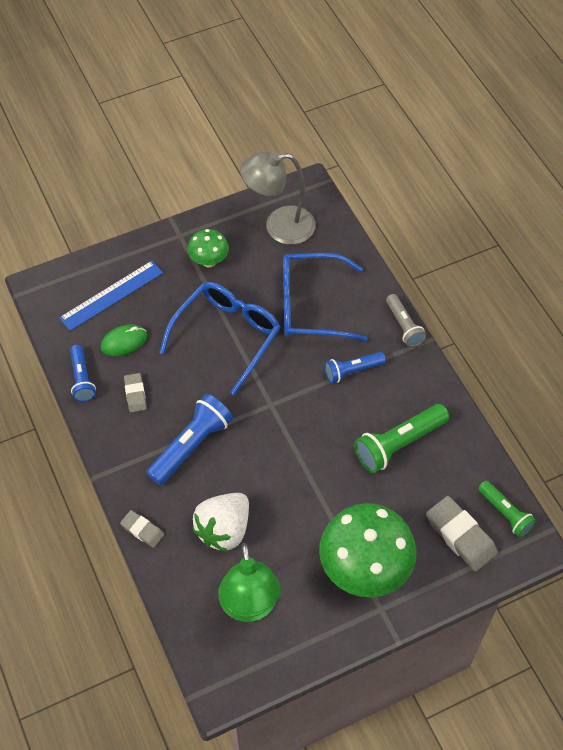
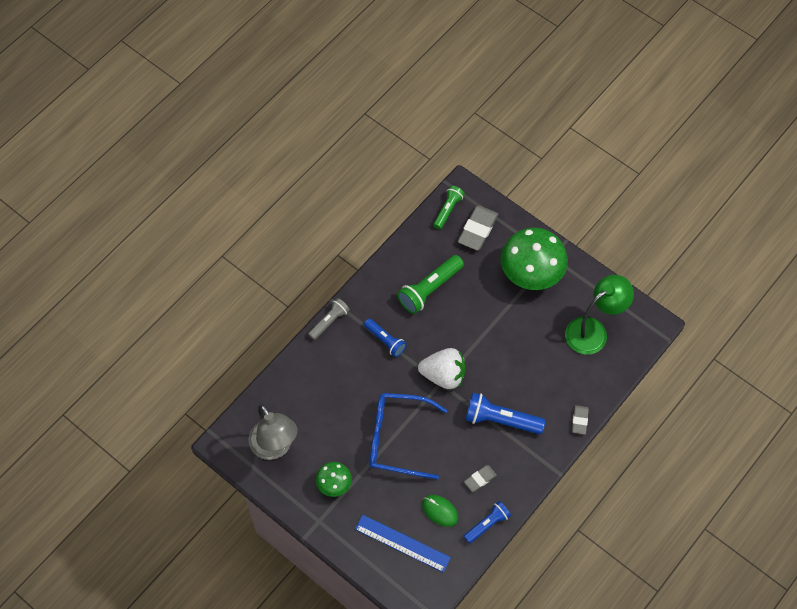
camera: 115 degrees left, 5 degrees up
white strawberry [192,493,249,552] -> white strawberry moved to [418,348,466,389]
blue glasses [283,253,367,341] -> none
green flashlight [354,404,449,473] -> green flashlight turned 105 degrees clockwise [397,255,464,314]

